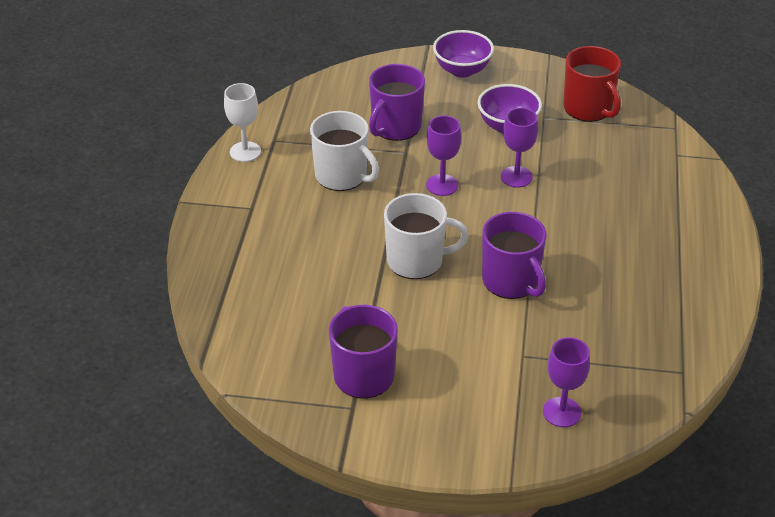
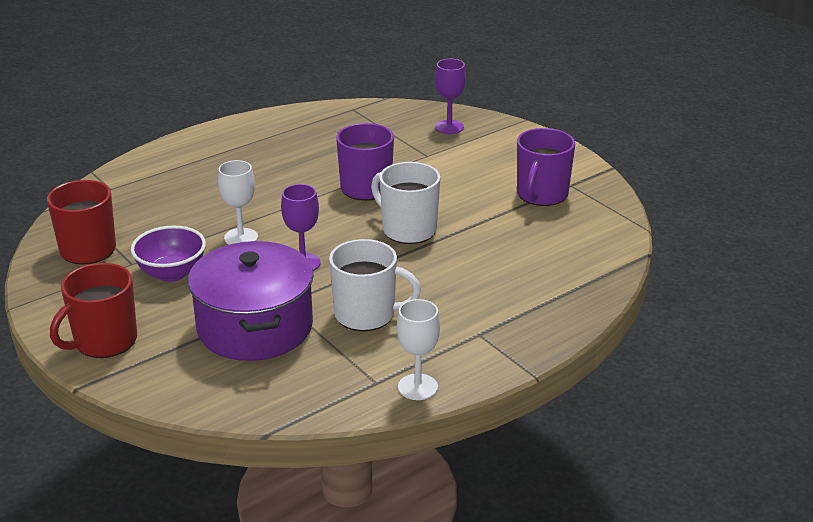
camera: 135 degrees left, 10 degrees down
white mug [310,111,379,191] -> white mug turned 105 degrees clockwise [329,239,421,331]
purple mug [369,64,425,141] -> purple pot [188,241,314,361]
purple bowl [433,30,494,78] -> red mug [50,263,137,358]
purple goblet [501,108,538,188] -> white goblet [218,160,258,245]

